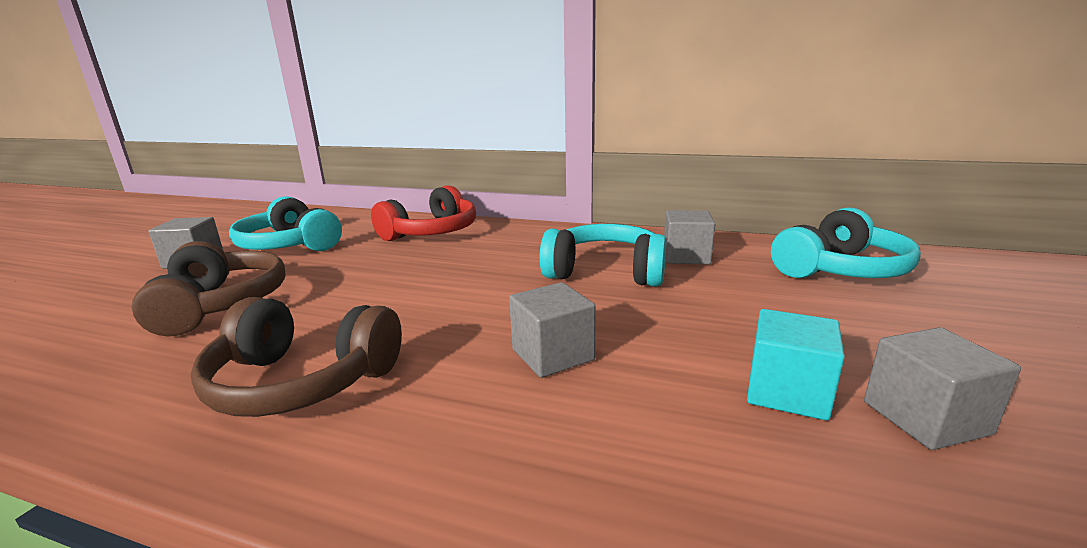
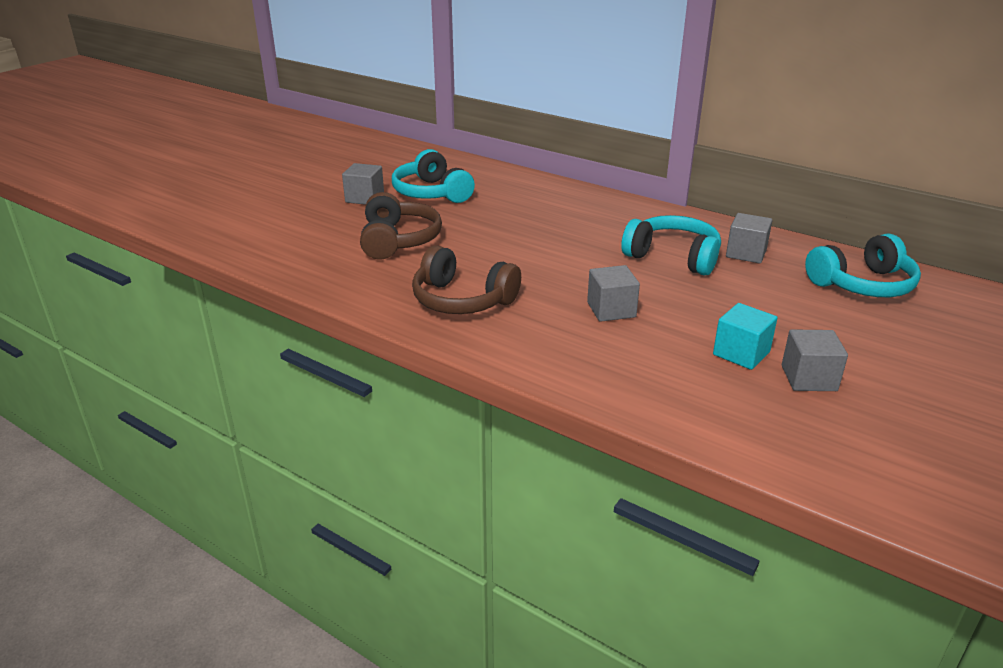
camera: 15 degrees right, 10 degrees up
red headphones [371,185,476,241] -> none

